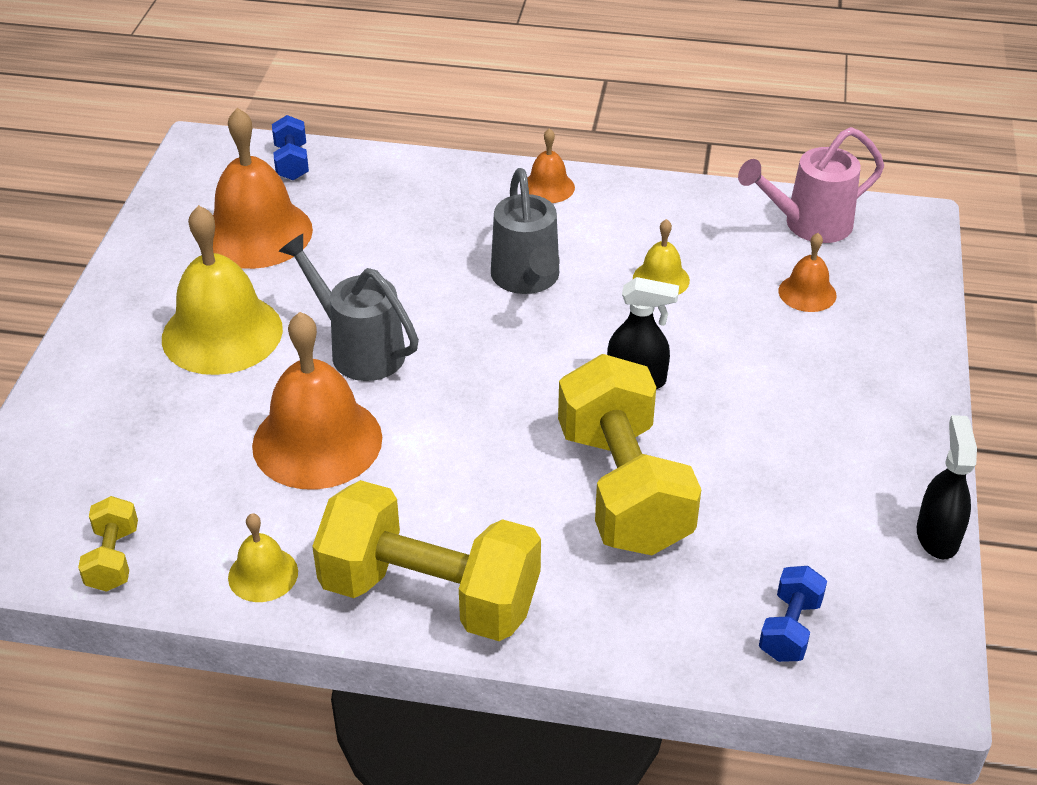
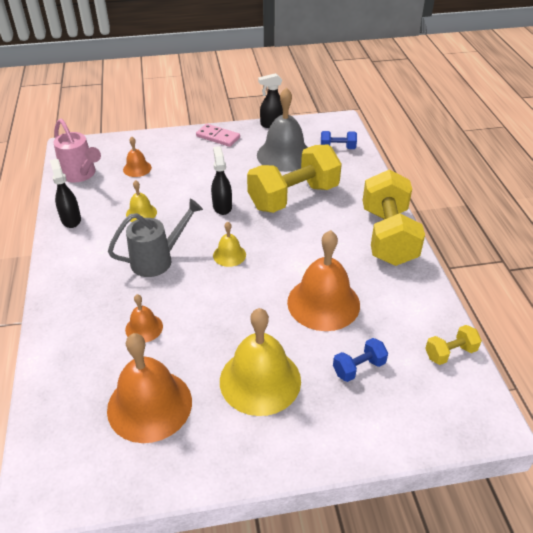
camera: 110 degrees left, 0 degrees up
yellow bell [228,514,298,602] -> yellow bell moved to [213,222,246,267]
blue dumbbell [272,115,309,180] -> blue dumbbell moved to [333,338,388,382]
grey watering can [279,234,419,381] -> none
orange bell [527,128,575,203] -> orange bell moved to [125,294,163,342]
none -> black spray bottle [50,159,81,228]
none -> pink domino [196,124,240,147]
none -> grey bell [257,88,308,172]

